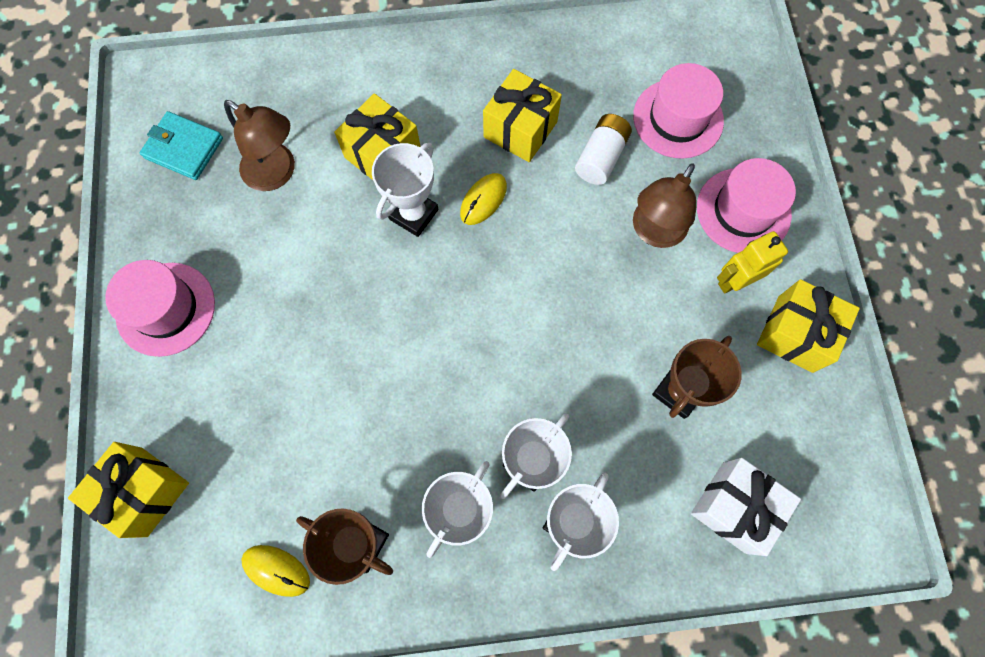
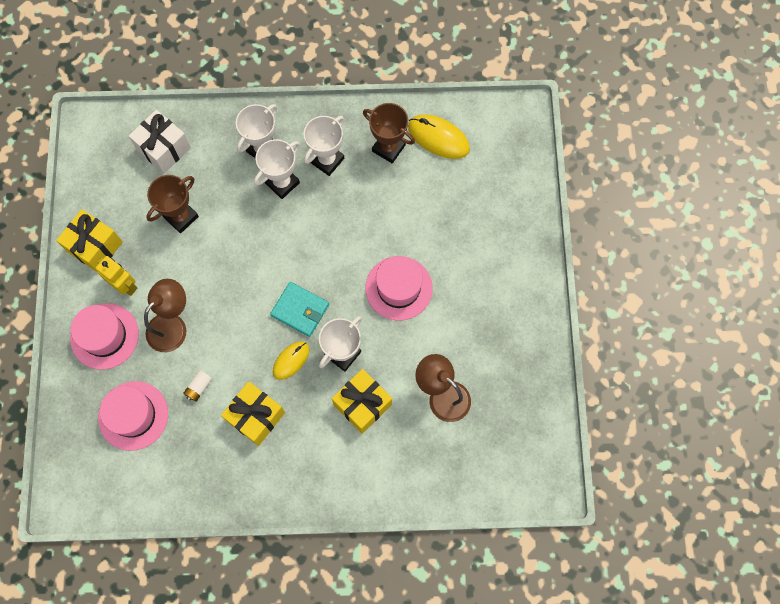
camera: 175 degrees left, 0 degrees up
yellow gift [68,442,189,538] -> none
pink hat [105,260,215,357] -> pink hat moved to [365,256,433,320]
turquoise wallet [140,111,223,180] -> turquoise wallet moved to [270,282,329,337]
yellow mouse [241,545,310,597] -> yellow mouse [408,114,470,159], size x1.56
white battery [575,114,632,185] -> white battery [183,370,212,402], size x0.61
yellow robot [717,231,788,294] -> yellow robot turned 120 degrees counterclockwise [96,256,138,296]

